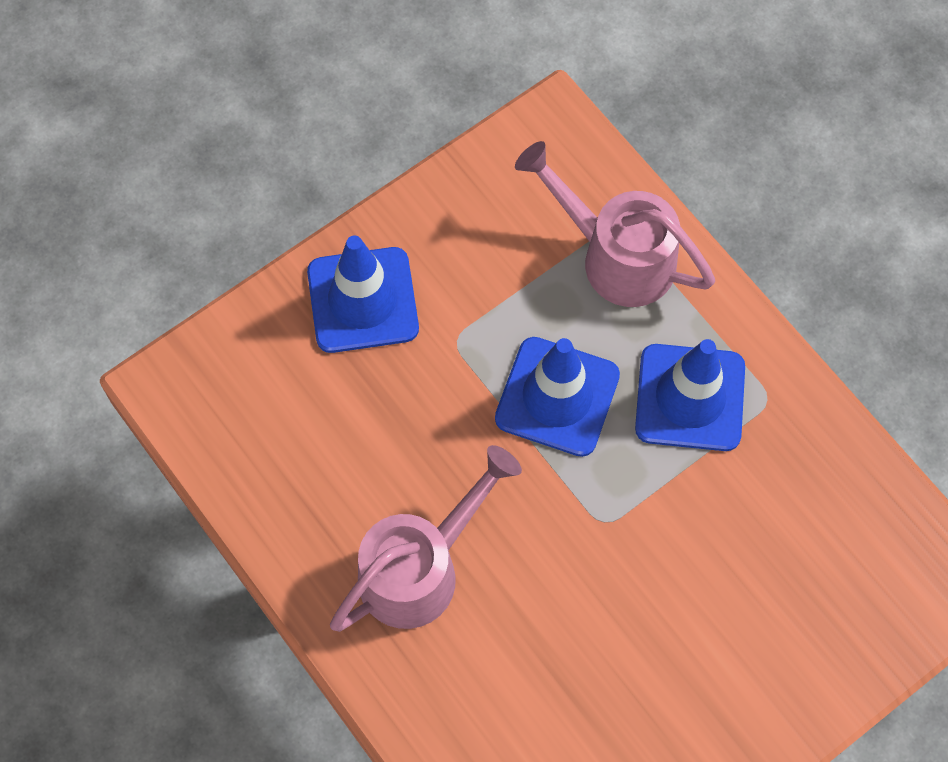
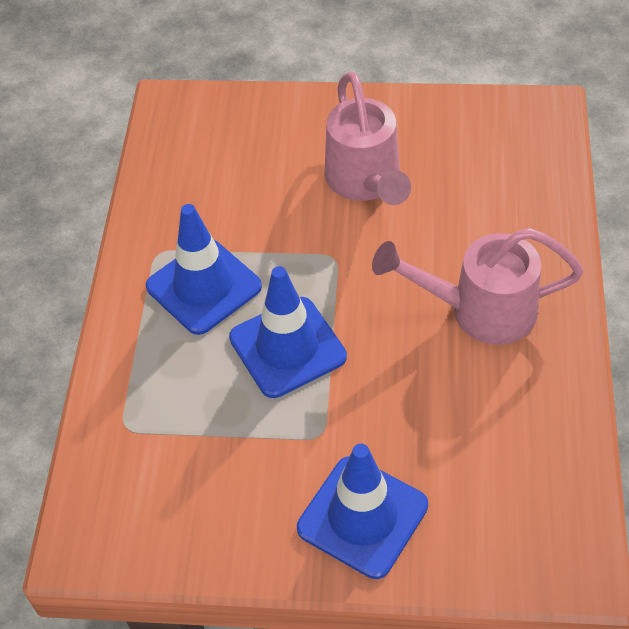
camera: 135 degrees left, 15 degrees down
pink watering can [515,141,715,307] -> pink watering can moved to [324,71,411,205]

